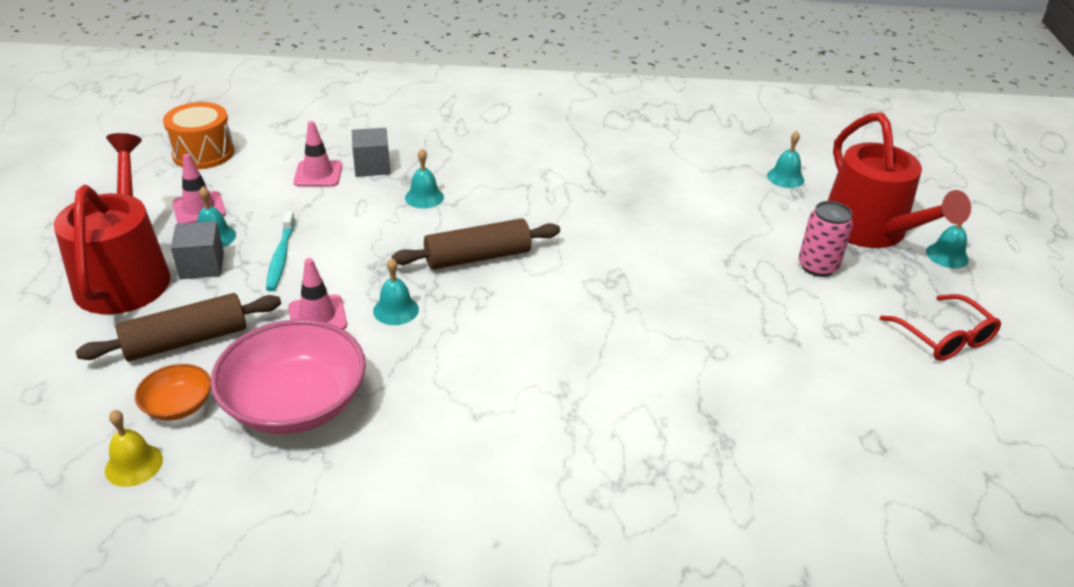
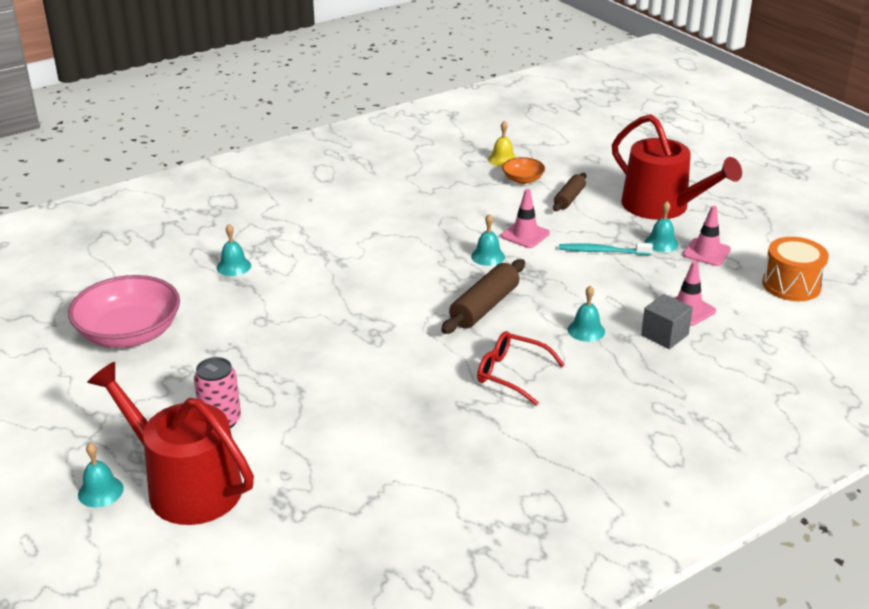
camera: 145 degrees right, 5 degrees down
brown rolling pin [76,293,281,361] -> brown rolling pin [553,173,587,211], size x0.64
grey cube [171,221,224,279] -> none
pink bowl [210,319,366,434] -> pink bowl moved to [68,275,180,348]
turquoise toothbrush [266,211,295,291] -> turquoise toothbrush turned 45 degrees counterclockwise [559,243,653,255]
turquoise bell [767,131,804,188] -> turquoise bell moved to [217,224,251,276]
red glasses [879,294,1001,361] -> red glasses moved to [477,331,565,406]

